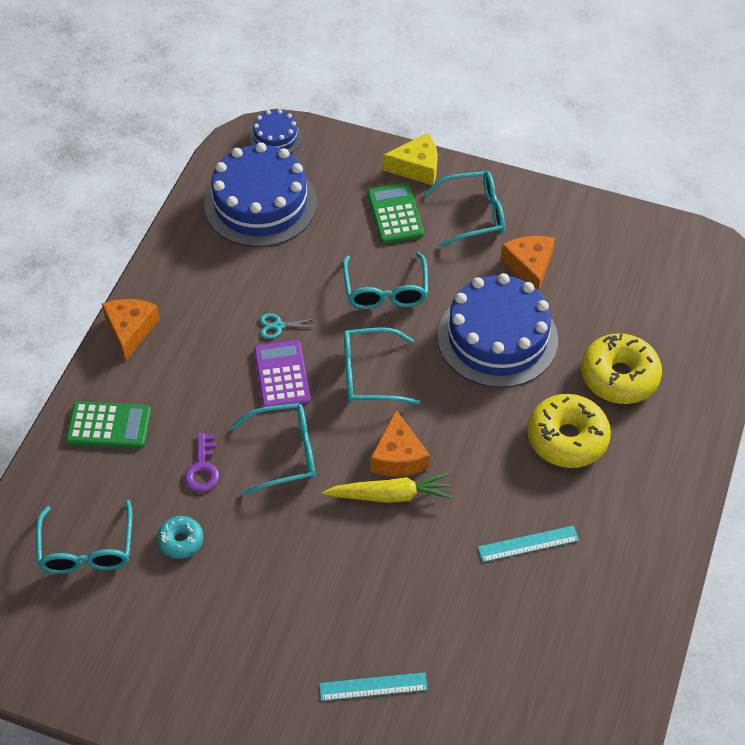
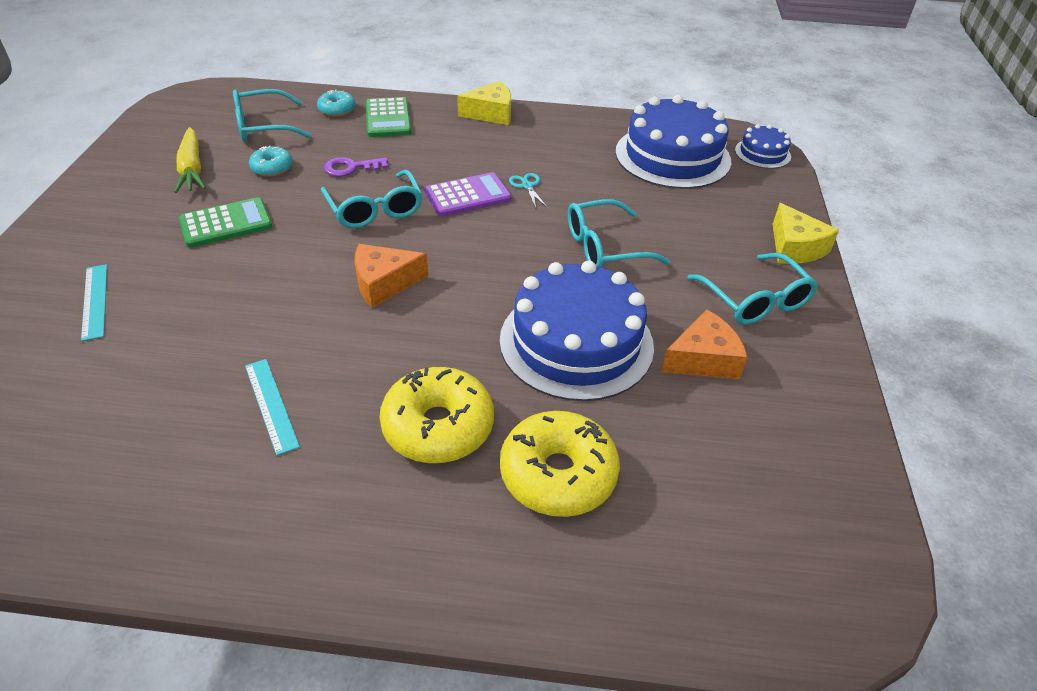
camera: 75 degrees right, 10 degrees down
orange cheese [102,299,160,361] -> yellow cheese [457,81,511,125]
yellow carrot [322,473,452,503] -> yellow carrot moved to [175,127,206,193]
turquoise glasses [344,327,420,405] -> none
green calculator [367,183,424,244] -> green calculator moved to [179,197,273,248]
none -> turquoise donut [317,90,356,117]

